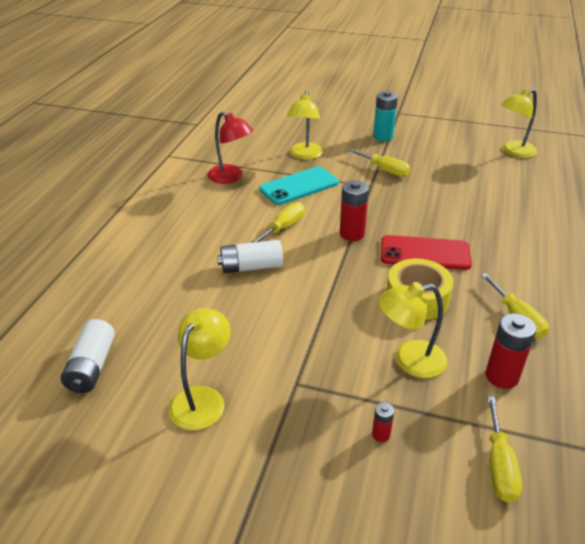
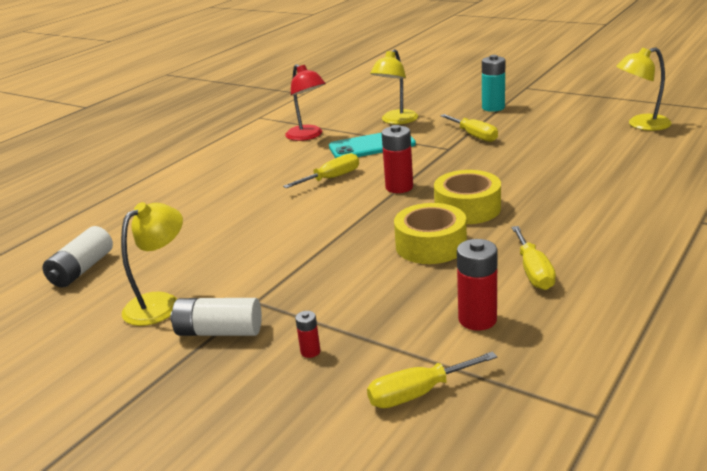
camera: 20 degrees right, 10 degrees down
white battery [217,240,283,273] -> white battery moved to [170,298,262,336]
yellow lamp [378,282,447,378] -> none
red phone [381,235,472,270] -> yellow tape [434,170,501,224]
yellow screwdriver [487,396,522,503] -> yellow screwdriver turned 45 degrees clockwise [367,351,497,408]

